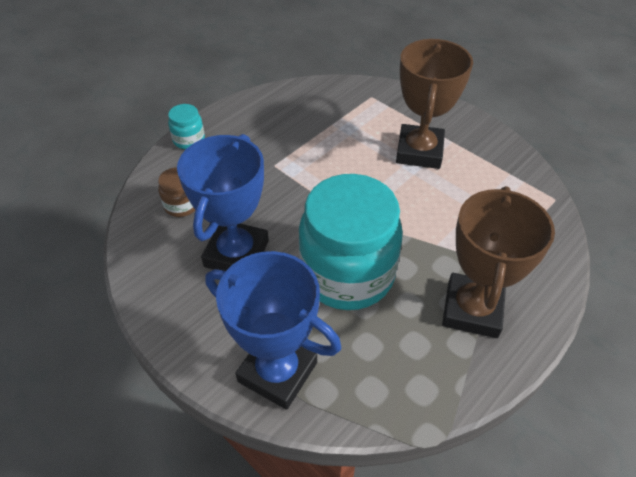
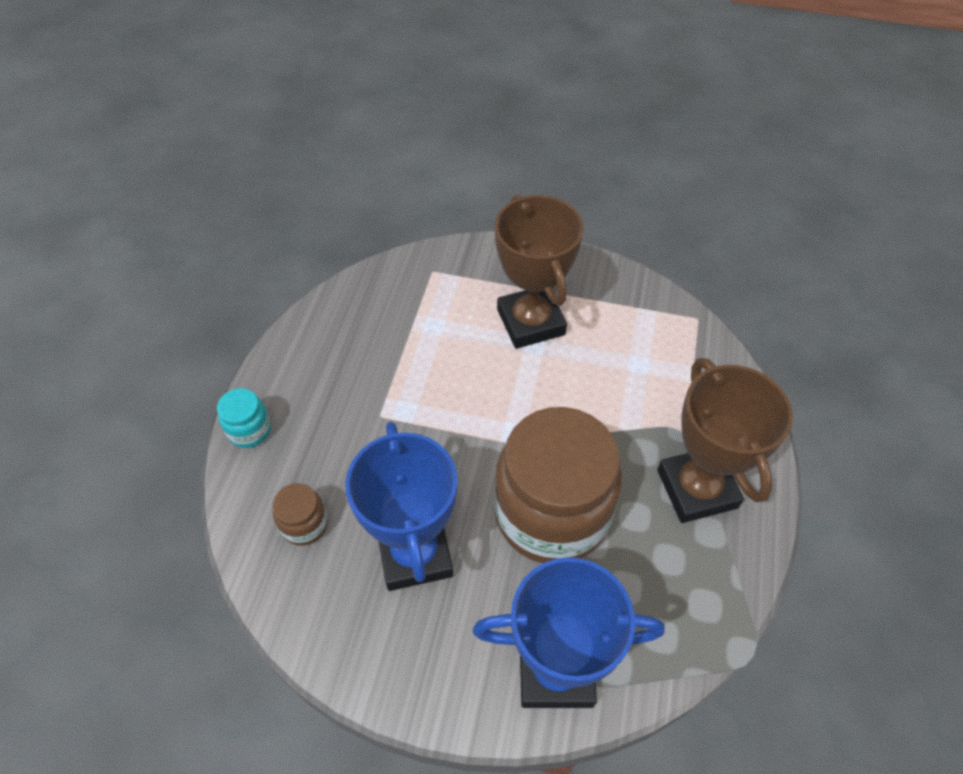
camera: 30 degrees left, 5 degrees up
turquoise jar [298,174,403,310] -> brown jar [494,407,622,563]

